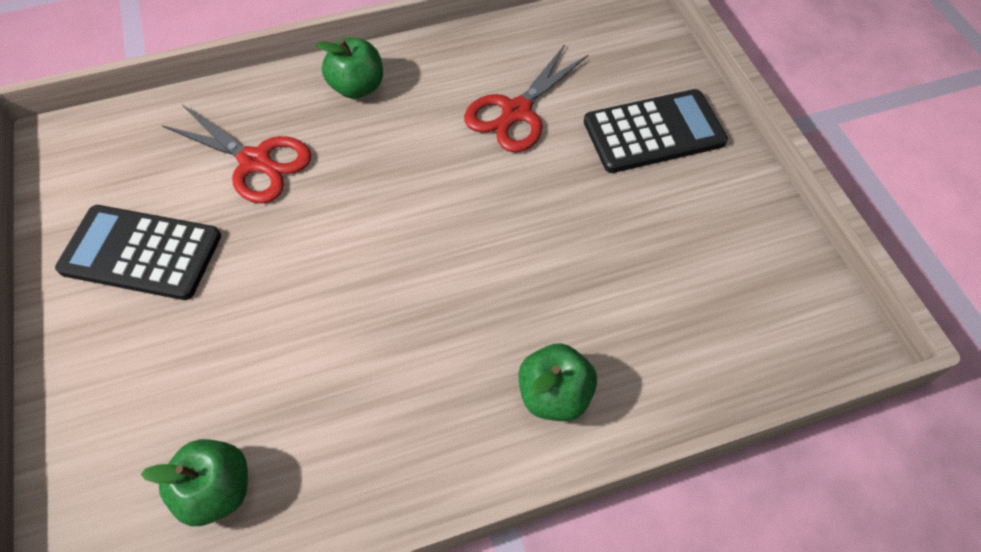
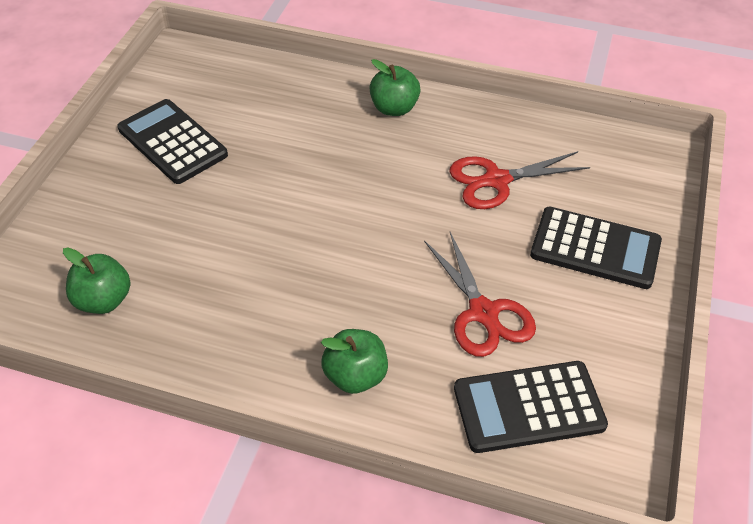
camera: 35 degrees right, 10 degrees down
red scissors [162,105,312,203] -> red scissors moved to [424,232,536,357]
none -> black calculator [454,361,608,453]

